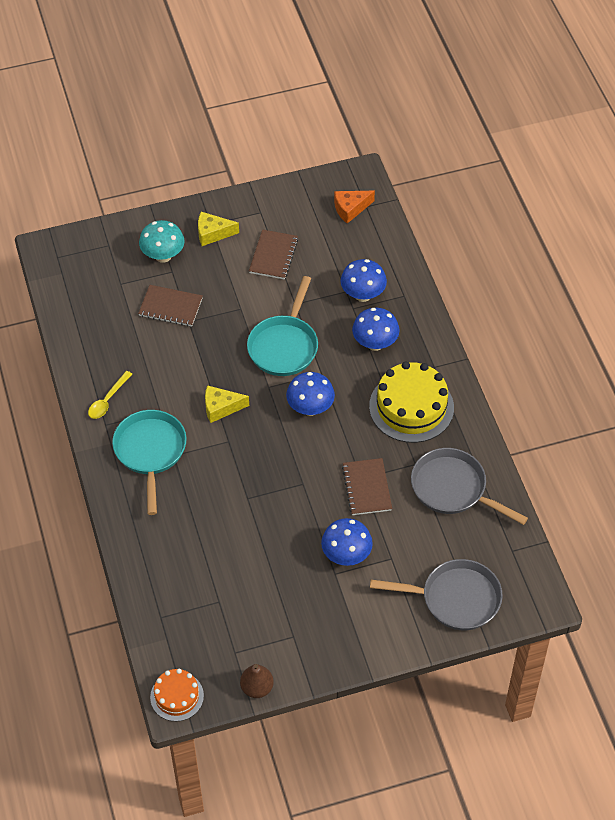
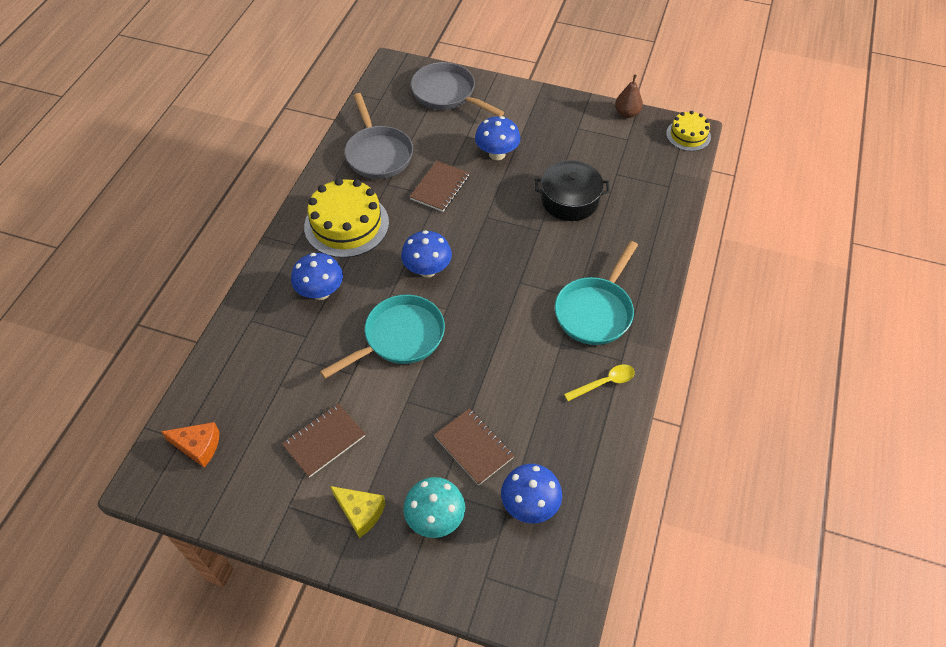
camera: 145 degrees left, 0 degrees up
orange cake [150,669,204,721] -> yellow cake [666,111,711,151]
yellow cheese [205,385,249,423] -> none
blue mushroom [341,259,387,302] -> blue mushroom moved to [501,464,562,523]
none -> black pot [535,160,610,221]

